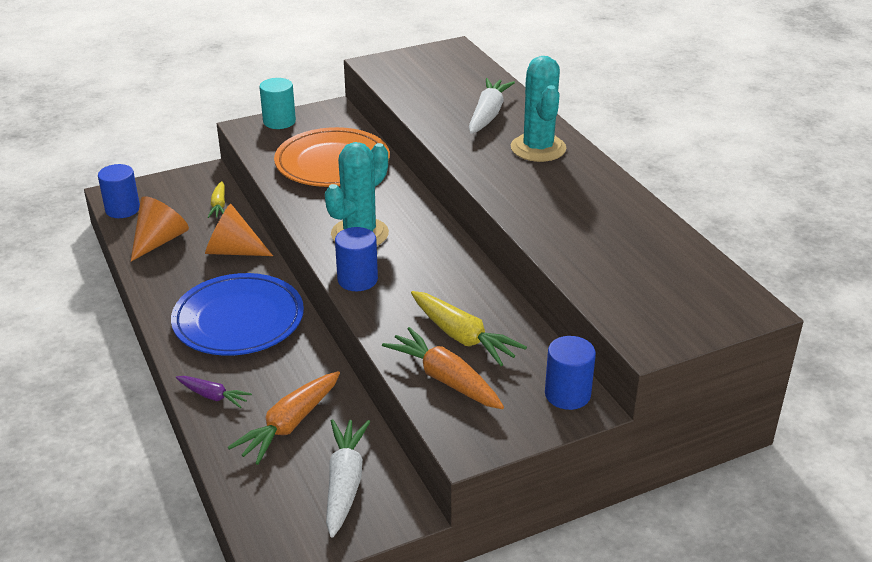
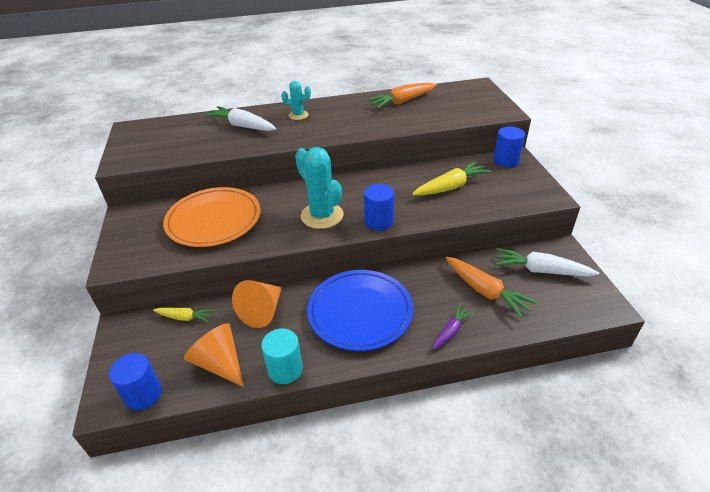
camera: 75 degrees left, 5 degrees up
turquoise cylinder [259,78,296,129] -> turquoise cylinder moved to [261,328,303,384]
orange carrot [382,327,504,409] -> orange carrot moved to [367,83,437,109]
turquoise cactus [511,56,566,162] -> turquoise cactus [281,81,311,120], size x0.55

